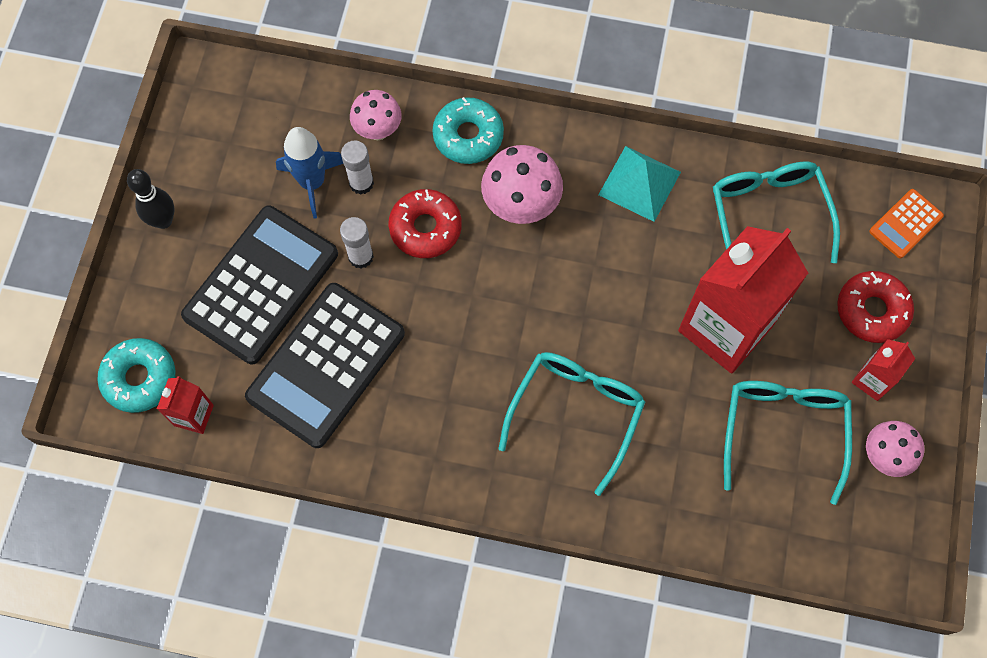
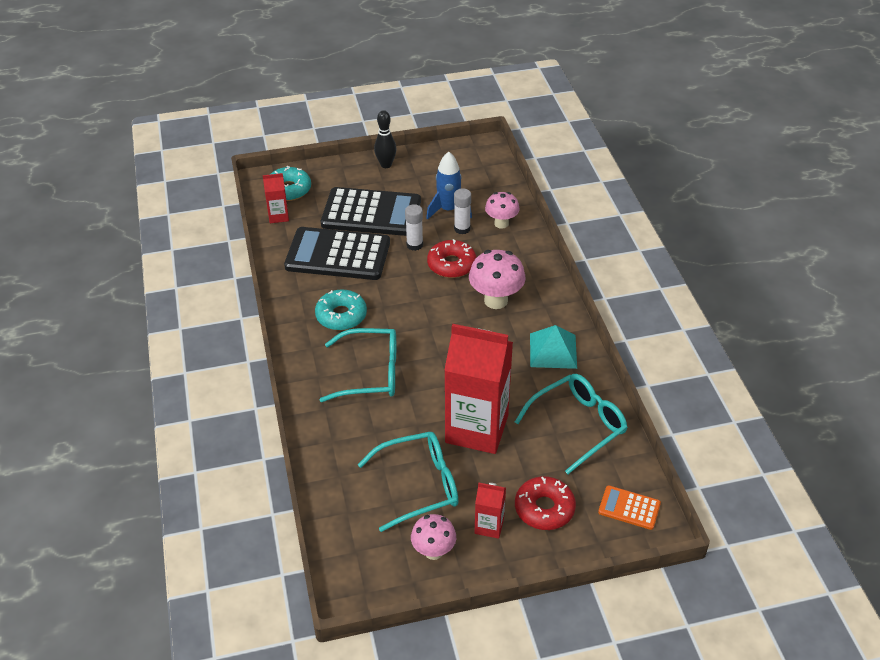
camera: 65 degrees right, 25 degrees down
turquoise donut [432,97,504,164] -> turquoise donut moved to [315,290,367,330]

